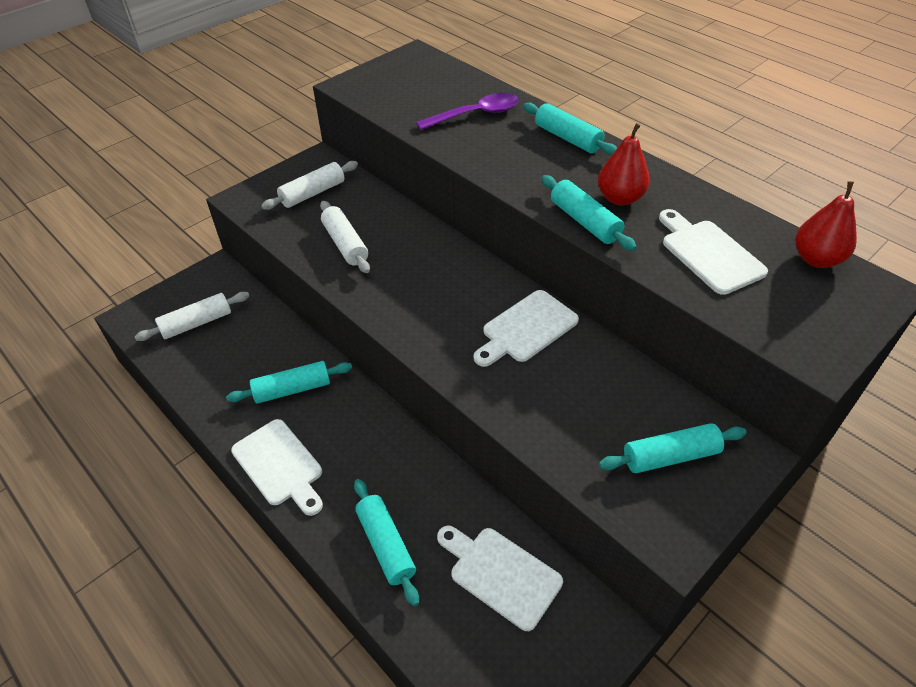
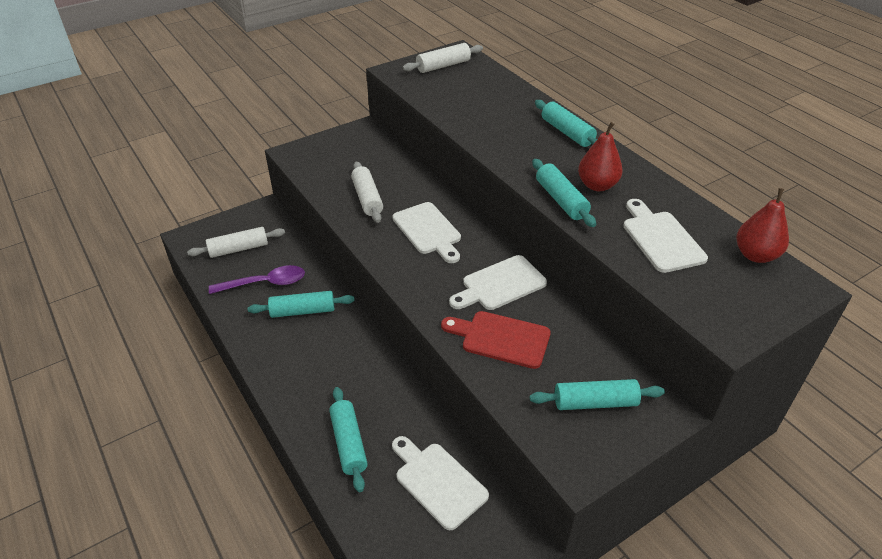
camera: 10 degrees right, 5 degrees down
white cutting board [231,419,323,516] -> white cutting board moved to [392,202,461,263]
white rolling pin [261,161,358,210] -> white rolling pin moved to [403,43,483,73]
purple spoon [416,93,519,130] -> purple spoon moved to [209,265,305,294]
none -> red cutting board [441,311,551,369]

